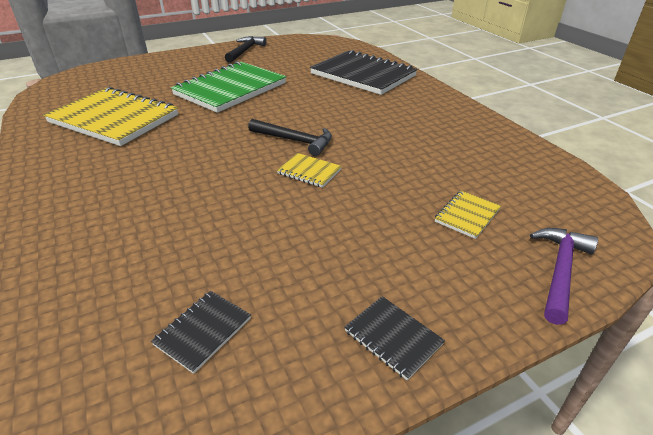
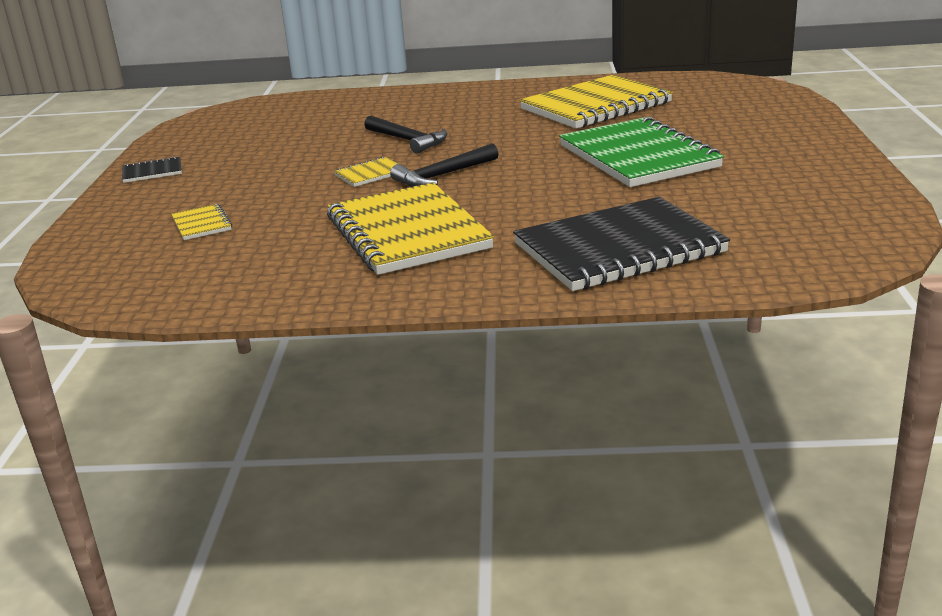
camera: 120 degrees right, 10 degrees down
black notebook [151,291,251,374] -> none
black hammer [225,36,267,63] -> black hammer moved to [364,115,447,154]
purple hammer [530,228,598,325] -> none
none -> yellow notebook [327,182,494,275]

